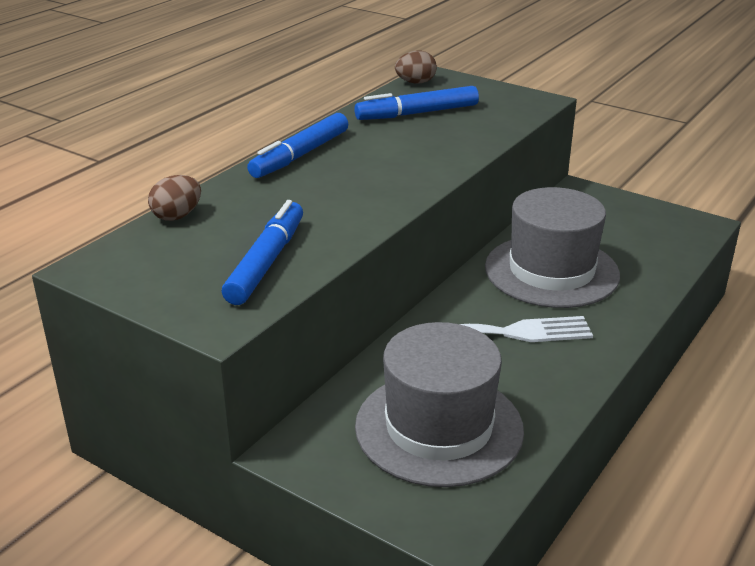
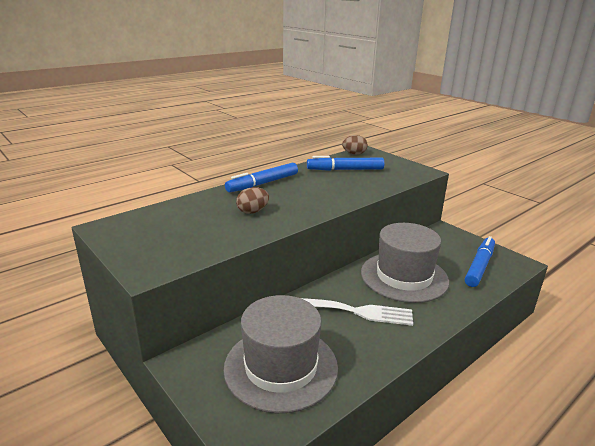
camera: 15 degrees right, 5 degrees down
brown egg [148,175,201,221] -> brown egg moved to [236,187,269,214]
blue marker [222,200,303,305] -> blue marker moved to [465,236,495,287]

